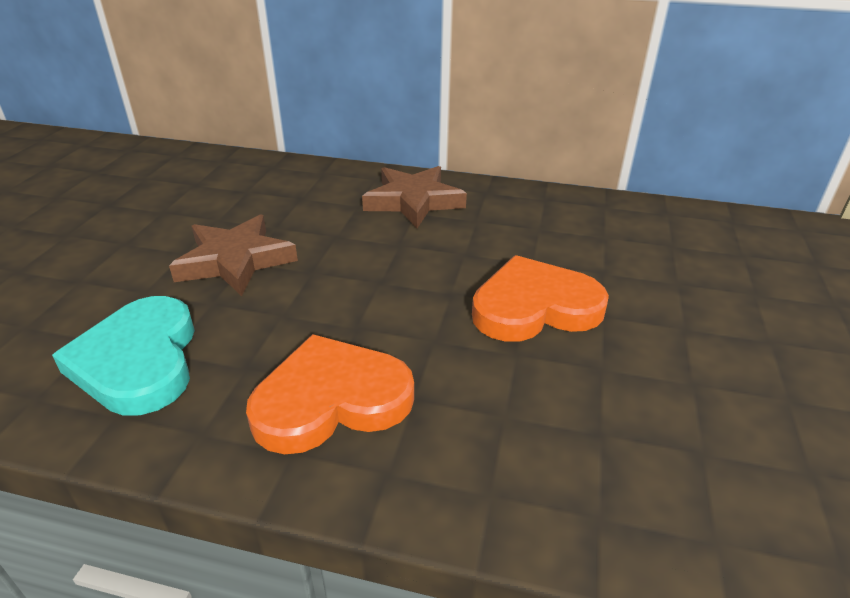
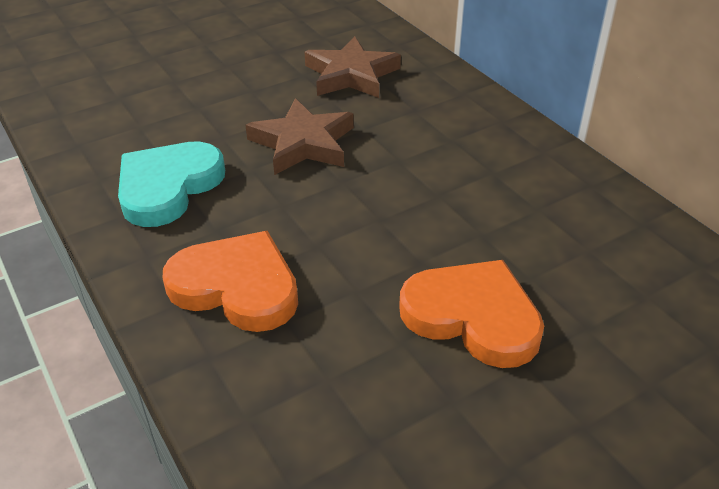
camera: 45 degrees right, 5 degrees up
brown star [362,166,467,228] -> brown star moved to [305,36,401,98]

